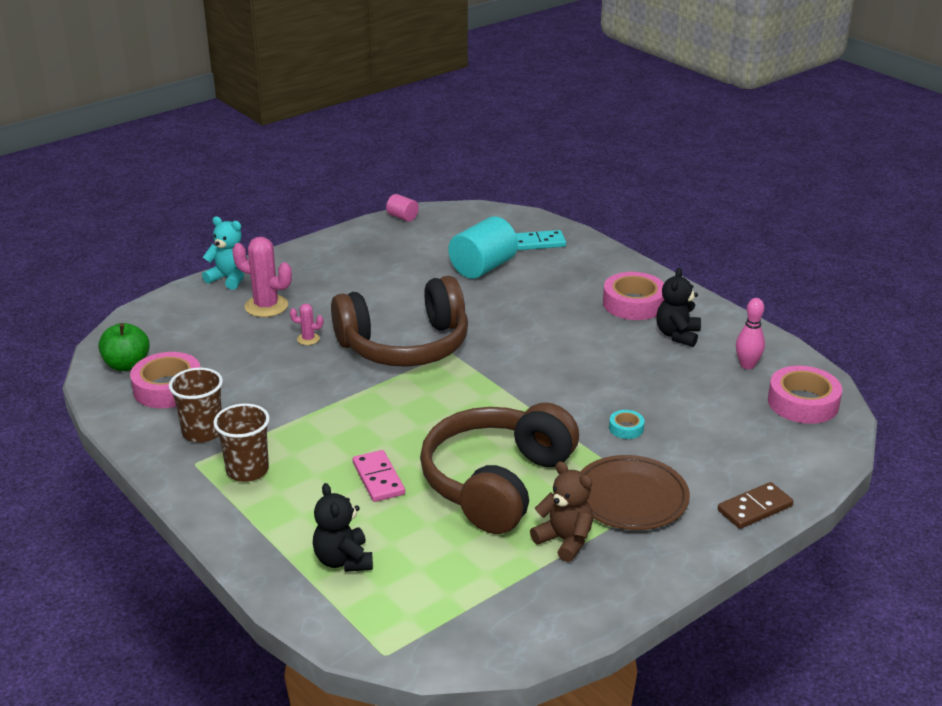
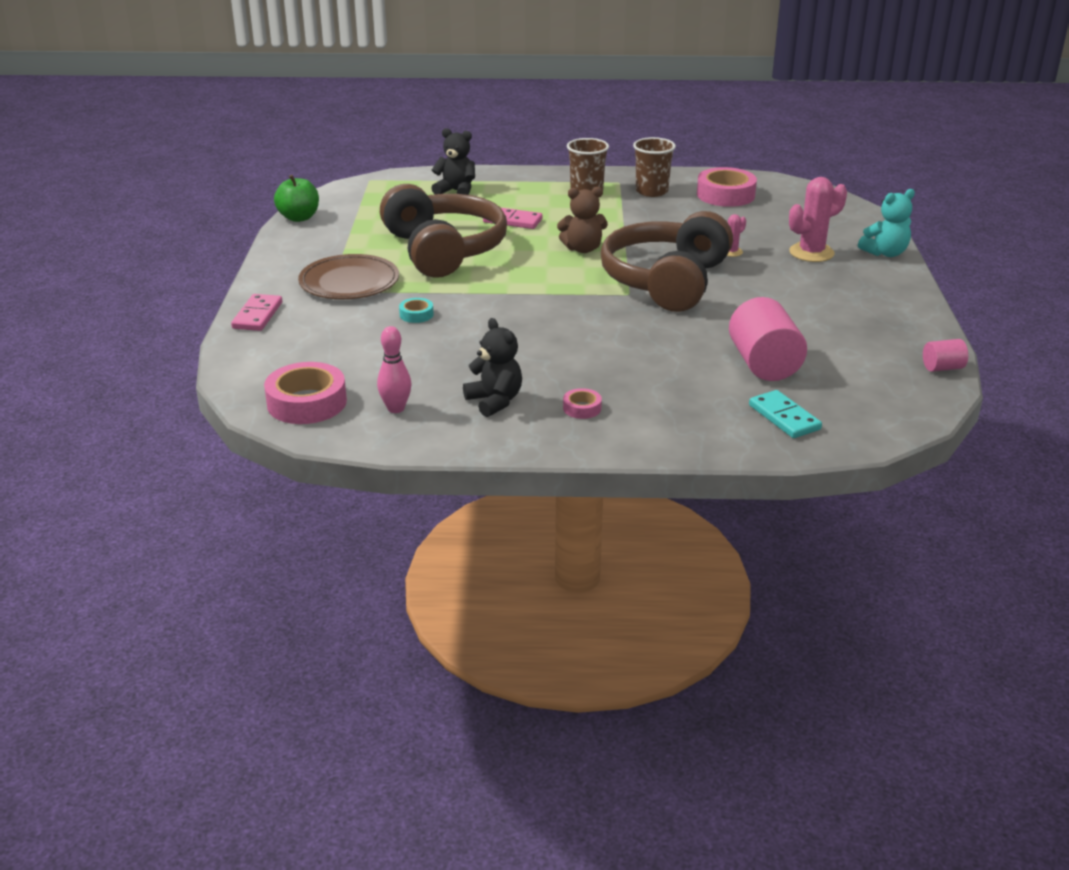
camera: 130 degrees right, 0 degrees up
green apple [98,323,150,371] -> green apple moved to [274,175,319,222]
turquoise cylinder [448,216,518,279] -> pink cylinder [729,297,807,381]
turquoise domino [516,230,566,250] -> turquoise domino turned 60 degrees counterclockwise [749,390,822,438]
brown teddy bear [530,461,593,562] -> brown teddy bear moved to [557,187,608,253]
pink tape [603,272,664,320] -> pink tape [563,388,602,419], size x0.48
brown domino [718,482,793,529] -> pink domino [231,294,282,331]

